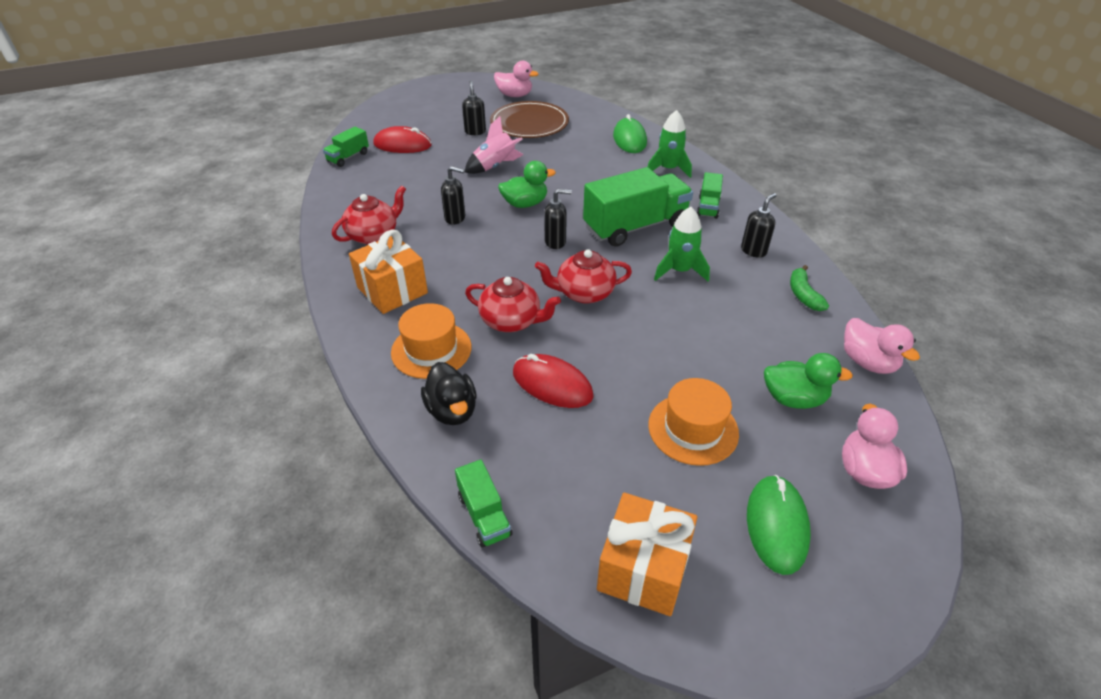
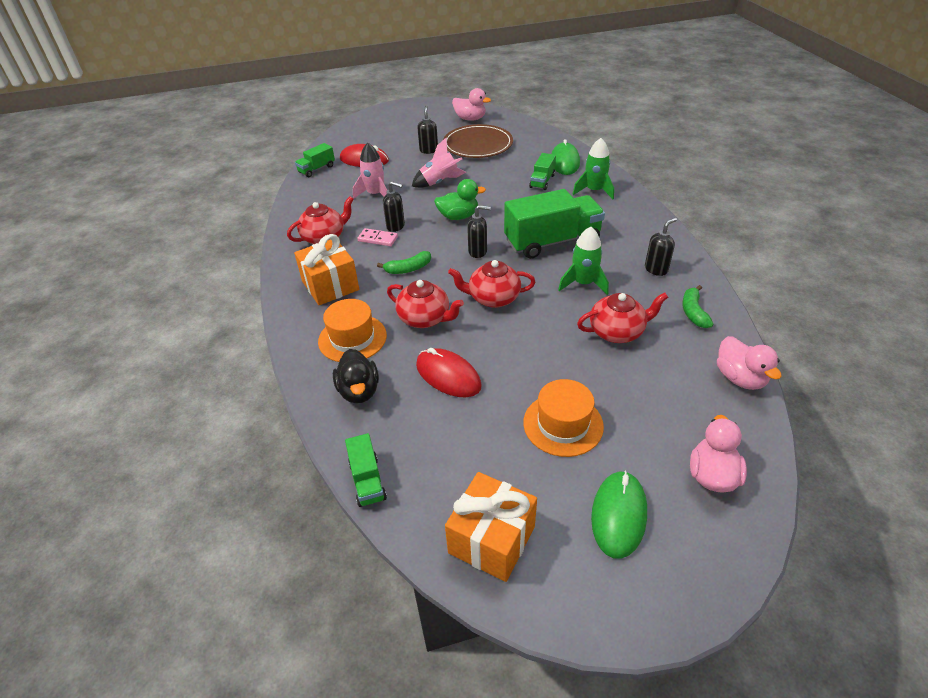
camera: 10 degrees right, 0 degrees up
green truck [697,172,723,219] -> green truck moved to [529,153,556,190]
green duck [764,353,853,409] -> none
none -> pink rocket [353,142,387,199]
none -> pink domino [357,228,398,246]
none -> green banana [377,251,431,274]
none -> red teapot [577,292,668,343]

